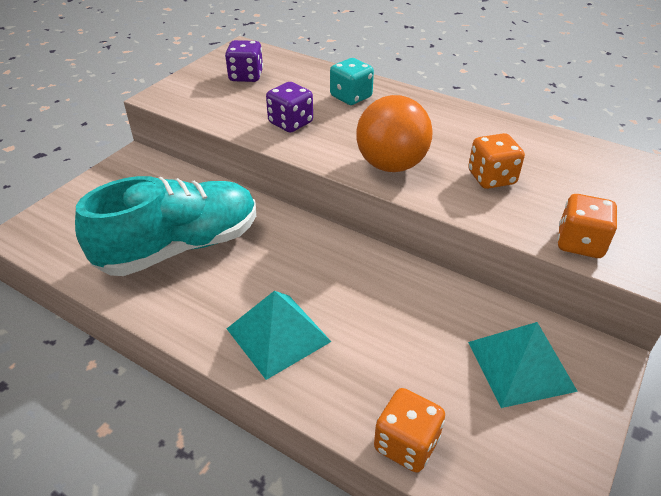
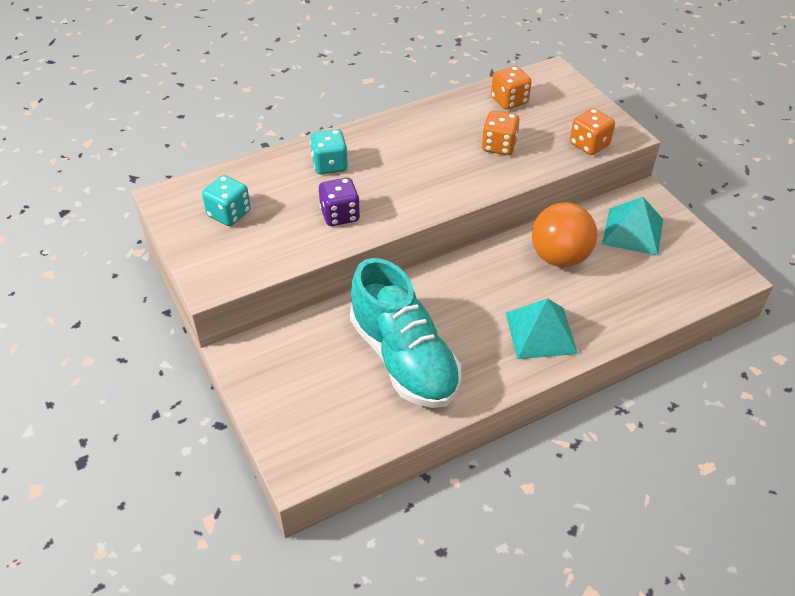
camera: 60 degrees left, 5 degrees up
turquoise shoe [75,176,256,276] -> turquoise shoe turned 150 degrees clockwise [350,258,461,408]
purple dice [225,40,263,82] -> turquoise dice [202,175,251,226]
orange ball [356,95,433,172] -> orange ball moved to [532,202,597,267]
orange dice [374,388,445,473] -> orange dice moved to [491,66,531,110]

